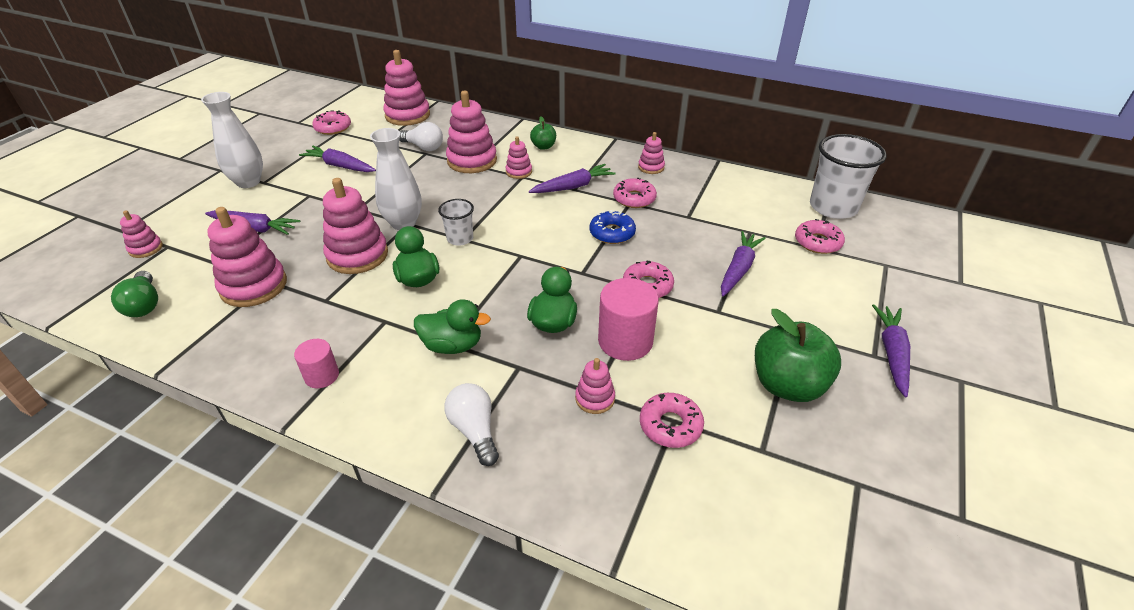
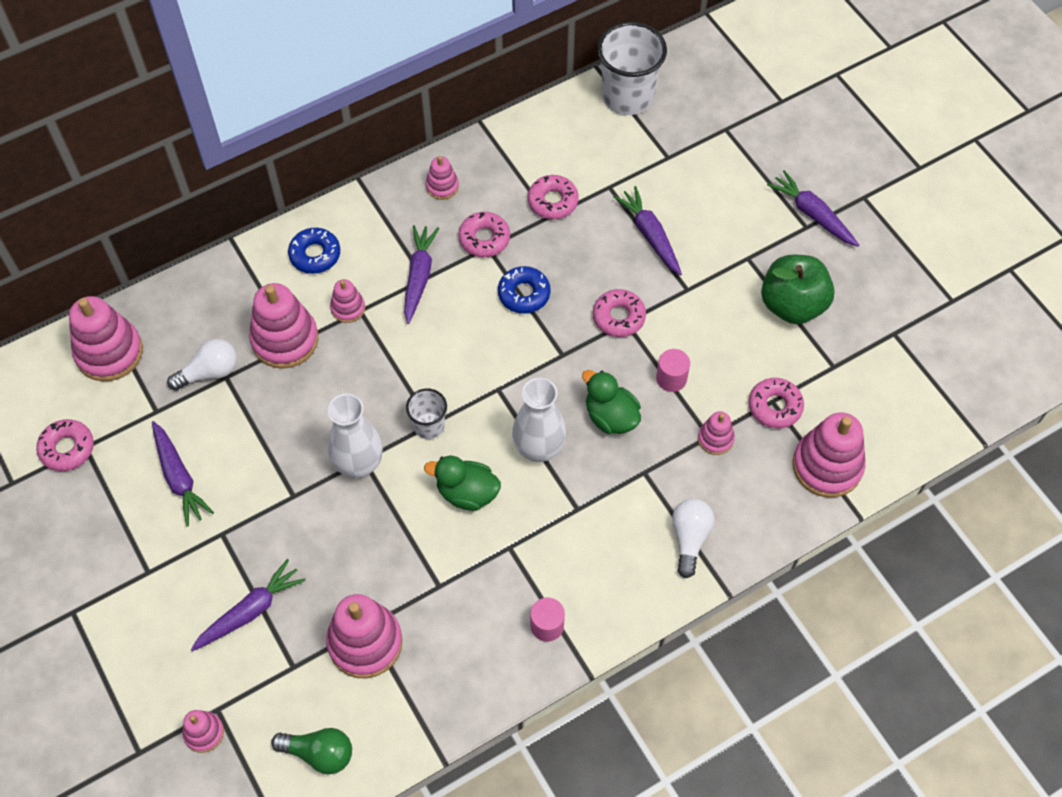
camera: 55 degrees left, 20 degrees up
white vase [201,92,263,188] -> white vase moved to [512,378,566,462]
purple carrot [299,146,376,172] -> purple carrot turned 90 degrees counterclockwise [152,421,214,526]
pink stacking toy [323,178,388,274] -> pink stacking toy moved to [792,412,866,497]
green duck [414,299,491,354] -> none
white light bulb [444,383,499,466] -> white light bulb turned 90 degrees clockwise [672,498,714,578]
green apple [530,117,556,150] -> blue donut [288,228,340,274]
pink cylinder [598,278,659,361] -> pink cylinder [656,349,690,392], size x0.58
pink donut [795,219,845,254] -> pink donut moved to [528,175,579,219]

